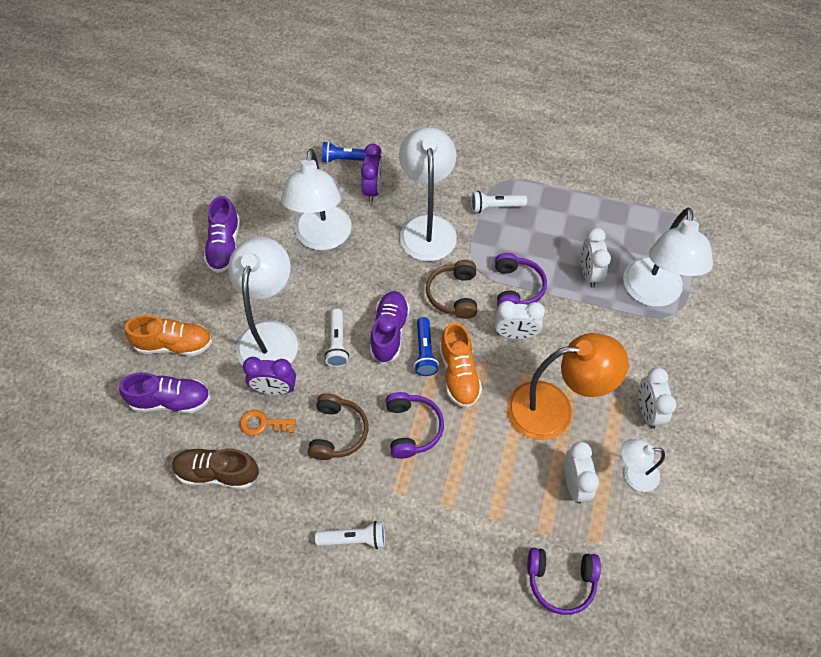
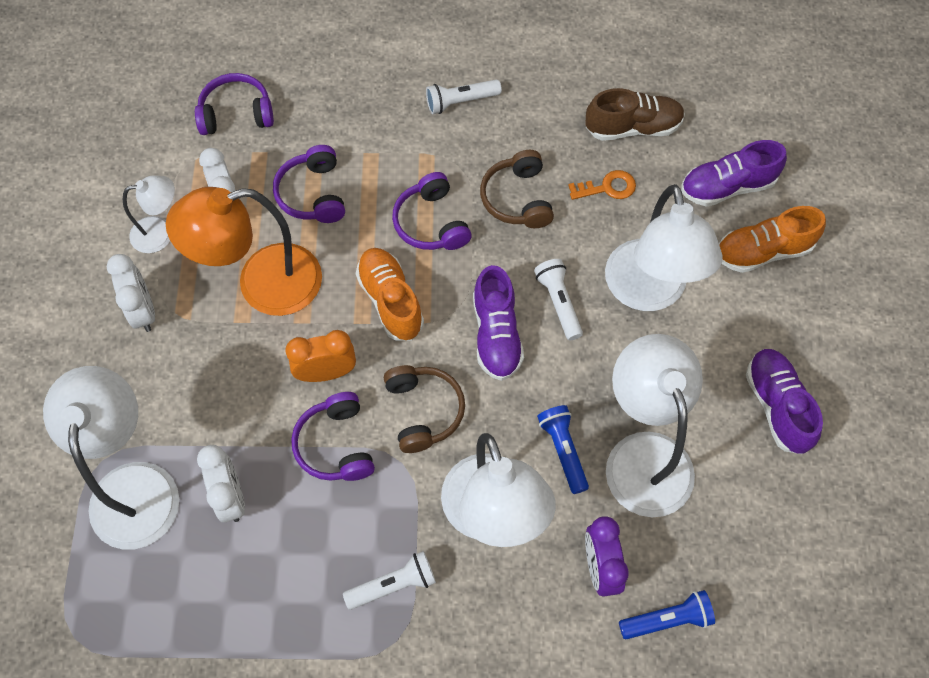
camera: 165 degrees right, 5 degrees up
purple clock [243,357,296,395] -> none
blue flashlight [414,317,439,376] -> blue flashlight moved to [537,405,589,494]
white clock [495,301,545,339] -> orange clock [285,330,356,382]
none -> purple headphones [273,145,345,223]

